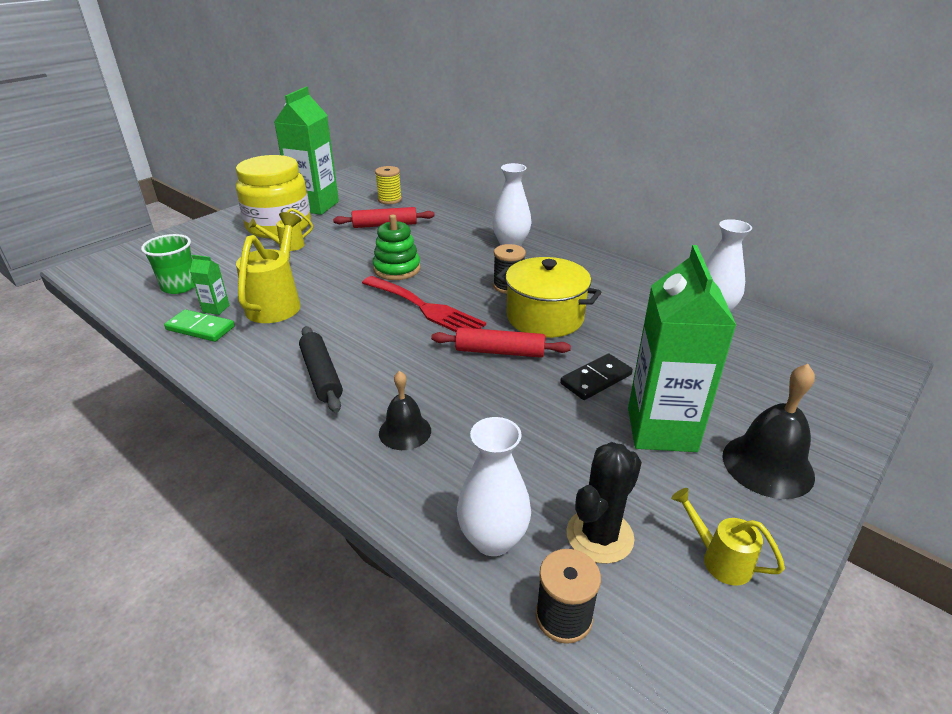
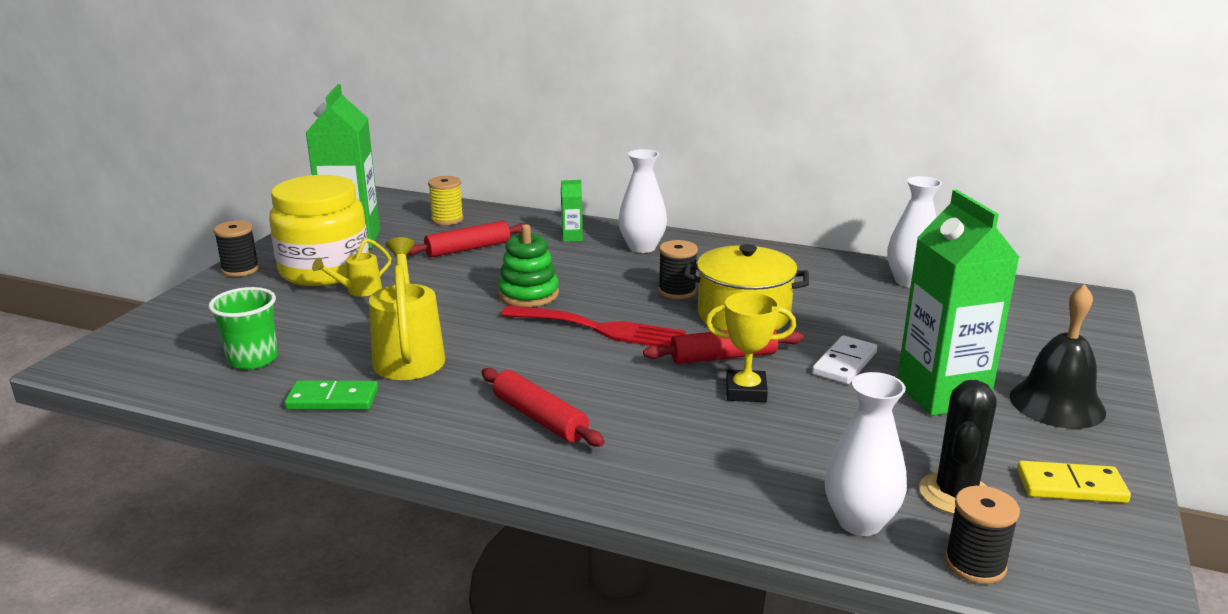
camera: 20 degrees left, 10 degrees down
green carton [190,255,229,315] -> green carton moved to [561,180,583,242]
black rolling pin [299,326,343,413] -> red rolling pin [481,368,605,447]
black bell [379,371,431,450] -> none
black domino [560,353,633,400] -> white domino [812,336,877,384]
yellow watering can [671,488,785,586] -> yellow domino [1017,461,1131,503]
none -> black spool [214,221,259,277]
none -> yellow trophy [706,292,796,402]

